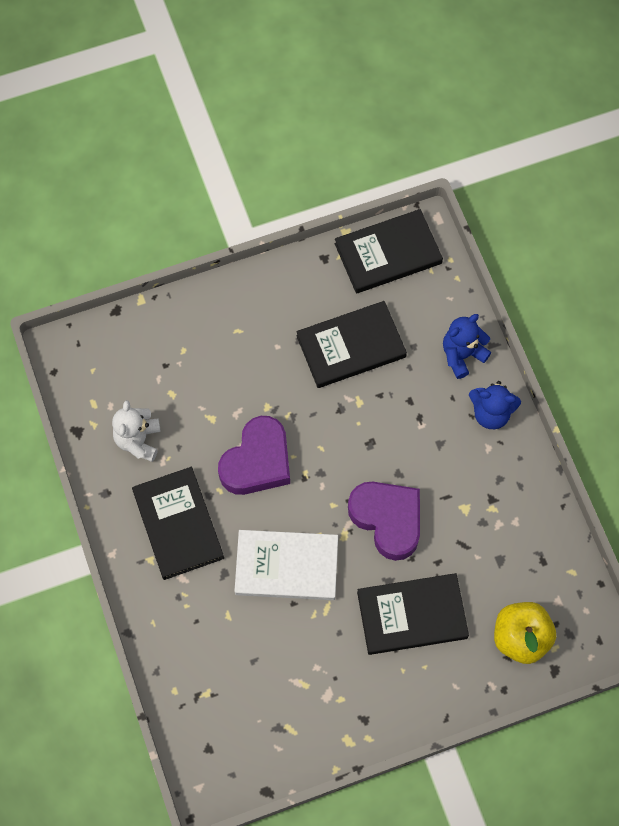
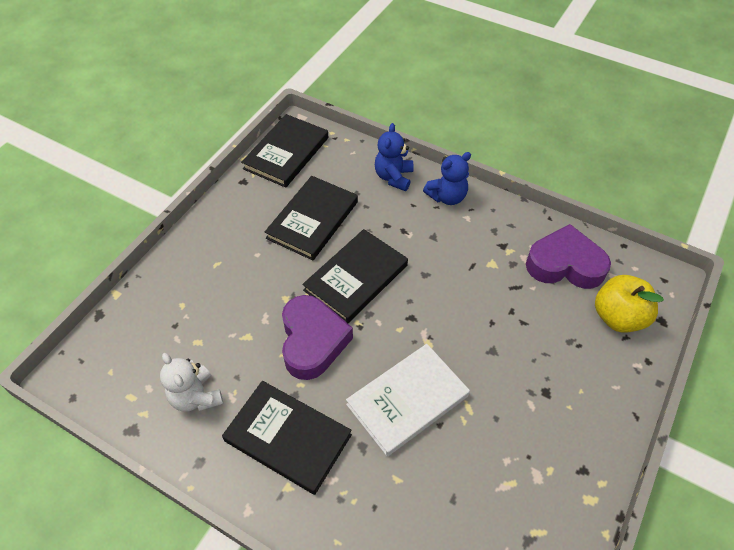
camera: 40 degrees left, 15 degrees down
purple heart [348,482,420,561] -> purple heart moved to [526,224,611,289]
black book [357,573,469,655] -> black book moved to [302,229,408,323]

